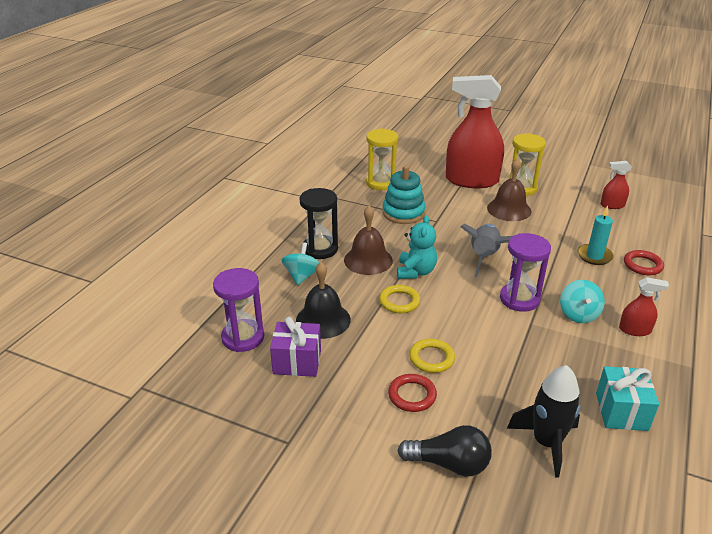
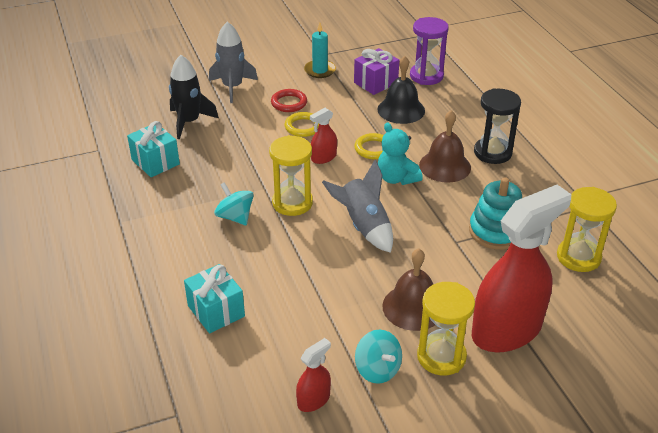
camera: 135 degrees right, 5 degrees up
turquoise spinning top [282,242,320,285] -> turquoise spinning top moved to [355,329,402,384]
black light bulb [397,425,492,477] -> grey rocket [209,22,258,103]
purple hourglass [500,233,551,312] -> yellow hourglass [269,135,313,216]
turquoise candle [578,206,614,265] -> turquoise candle moved to [304,22,336,78]
red spray bottle [619,277,669,336] -> red spray bottle moved to [310,108,337,164]
red ring [624,250,664,275] -> turquoise gift [184,264,245,334]

